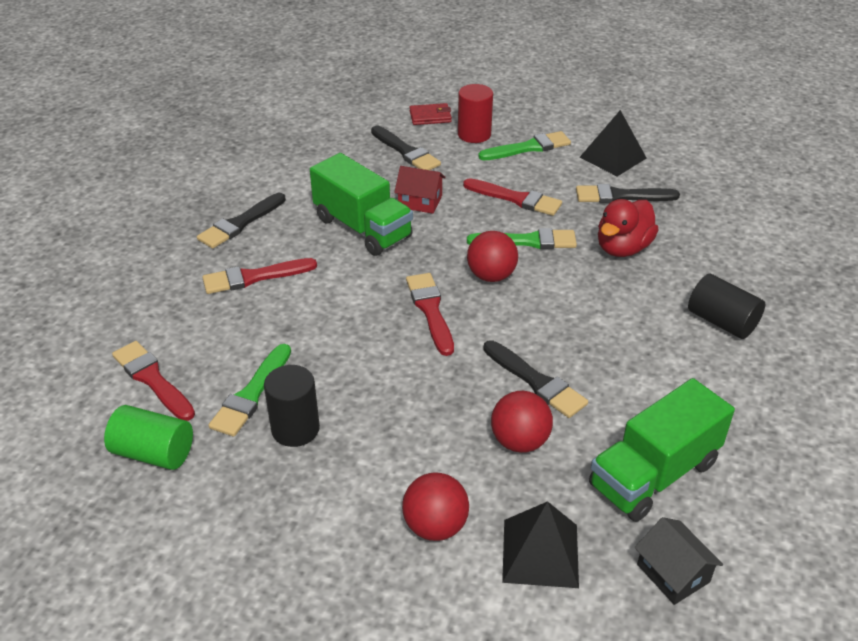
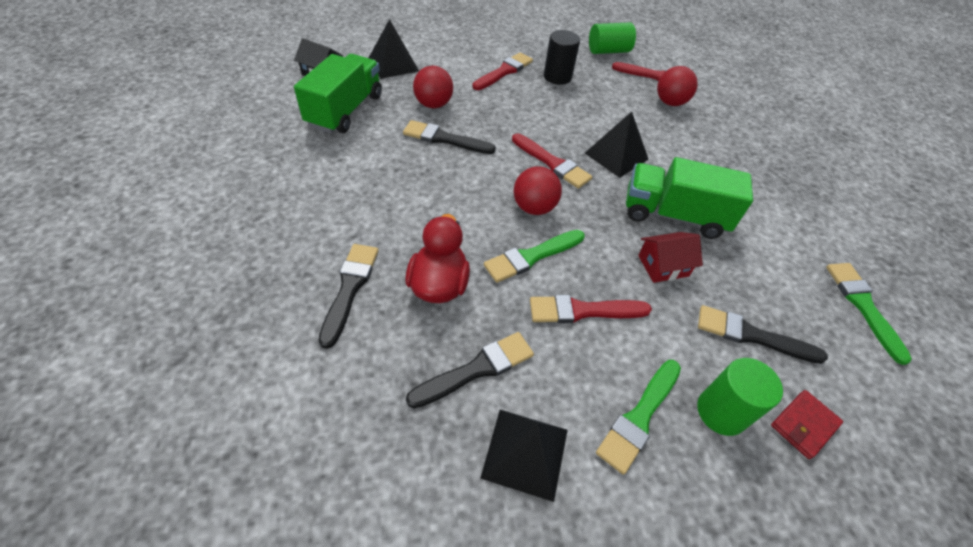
camera: 145 degrees right, 10 degrees up
black brush [197,193,286,249] -> black brush moved to [318,244,379,349]
red brush [202,258,317,294] -> red brush moved to [472,53,533,90]
green brush [208,344,291,437] -> green brush moved to [826,263,912,365]
red ball [402,473,469,541] -> red ball moved to [657,66,698,106]
red cylinder [458,84,493,143] -> green cylinder [697,358,783,436]
black cylinder [688,274,765,339] -> none
none -> black pyramid [585,112,648,178]

